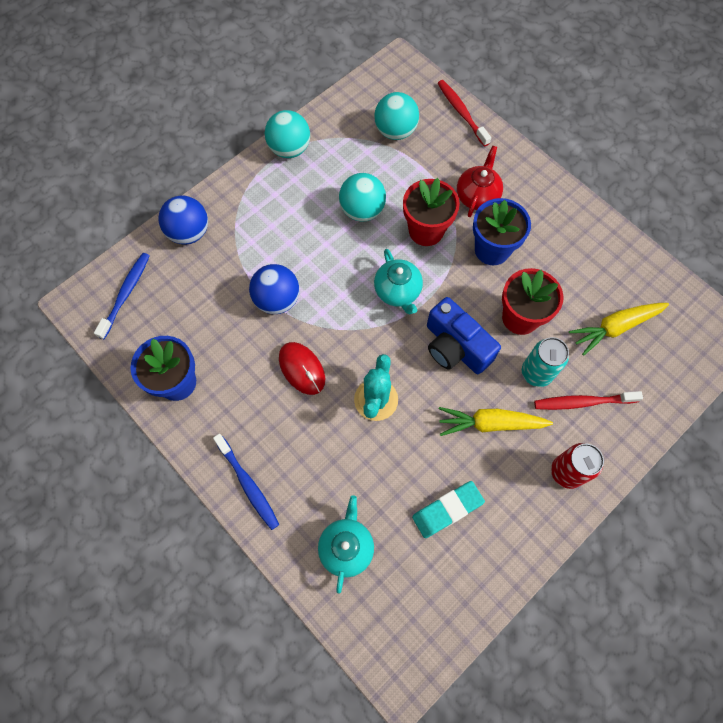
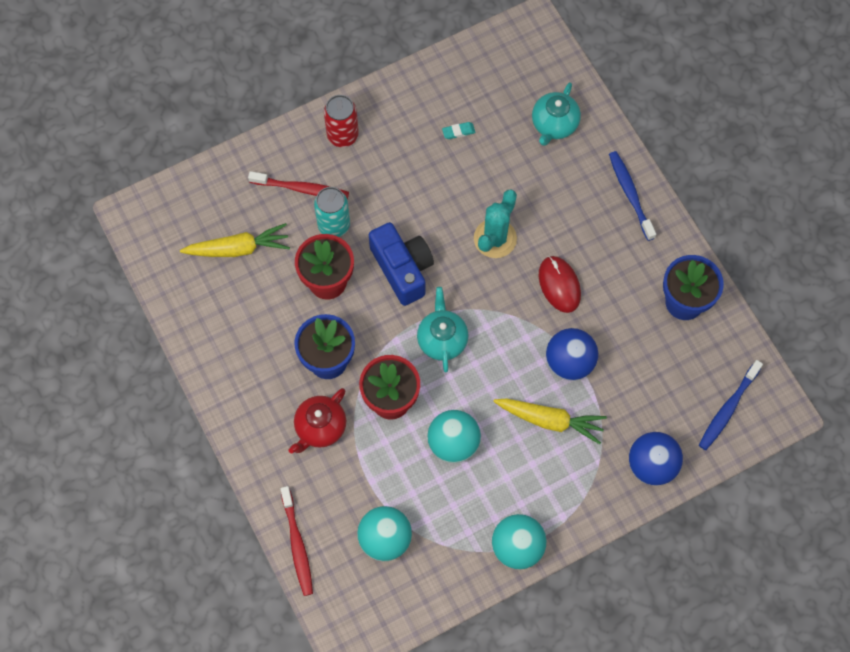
camera: 165 degrees left, 0 degrees up
turquoise eraser [412,481,485,538] -> turquoise eraser [442,122,476,139], size x0.51
yellow carrot [439,407,553,436] -> yellow carrot moved to [493,398,607,444]

